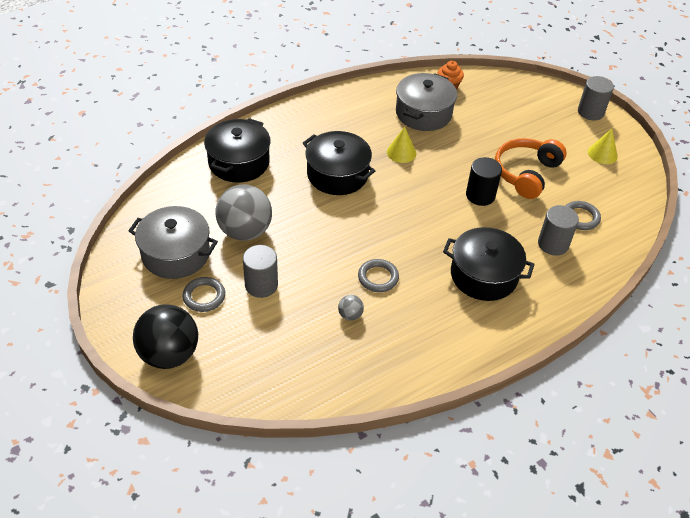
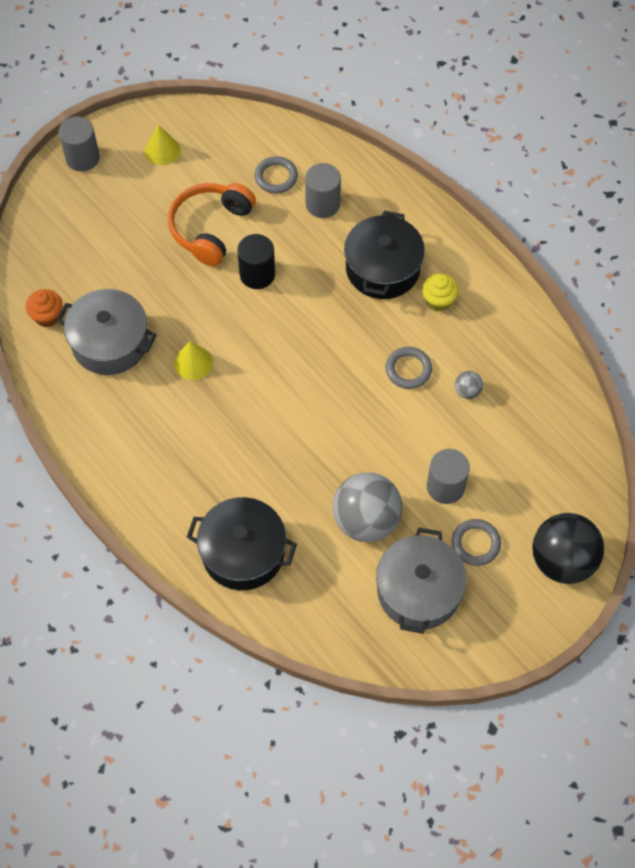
camera: 95 degrees left, 15 degrees up
black pot [303,131,376,195] -> none
orange headphones [495,138,566,199] -> orange headphones turned 90 degrees clockwise [168,183,256,266]
none -> yellow cupcake [422,274,459,312]

